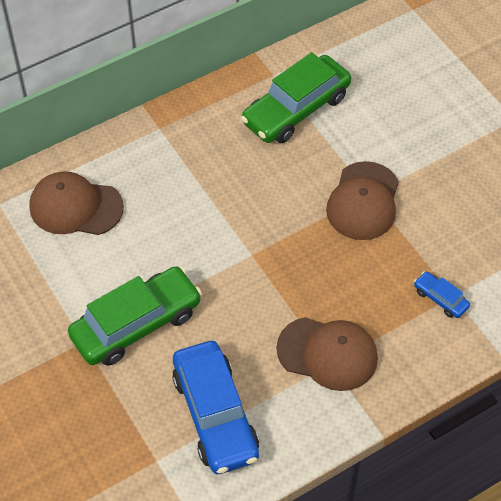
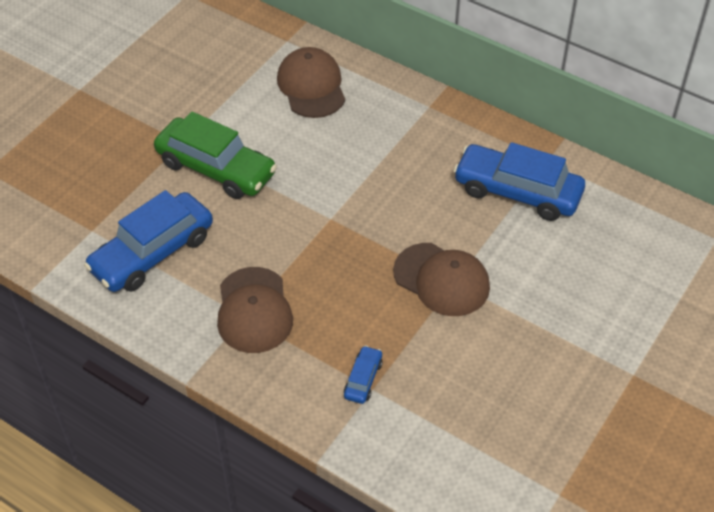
camera: 65 degrees right, 5 degrees down
green car [241,52,351,143] -> blue car [453,142,585,221]
brown cap [326,161,399,240] -> brown cap turned 135 degrees counterclockwise [393,243,490,316]

